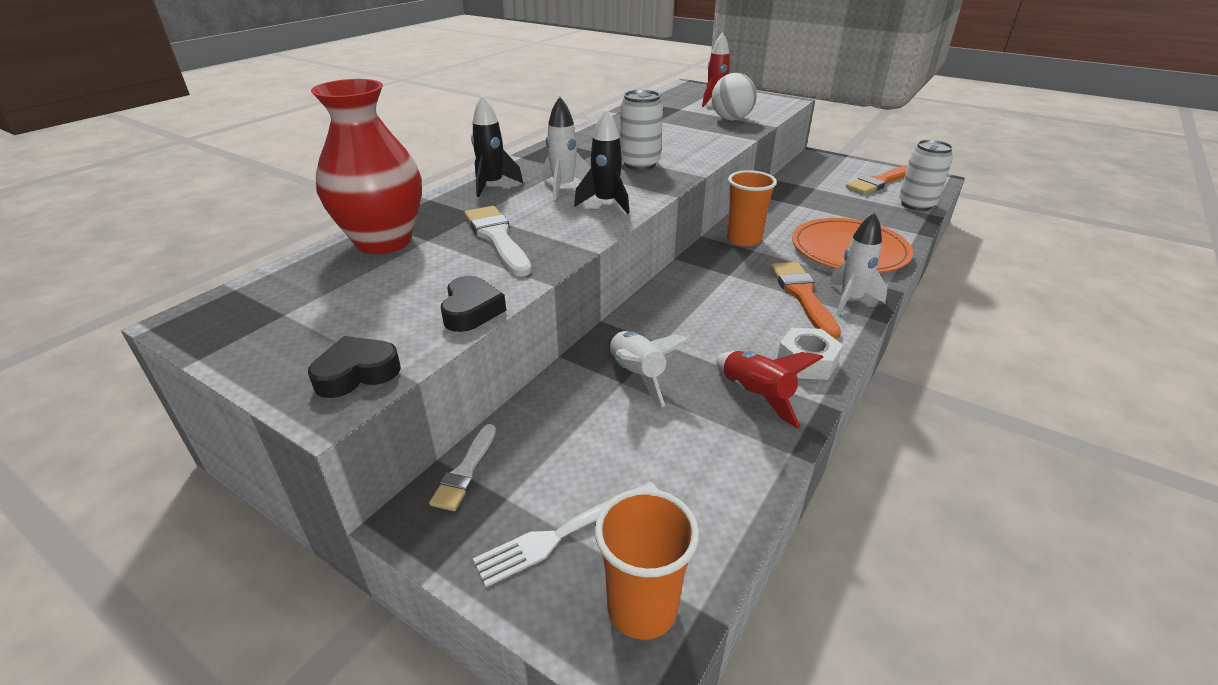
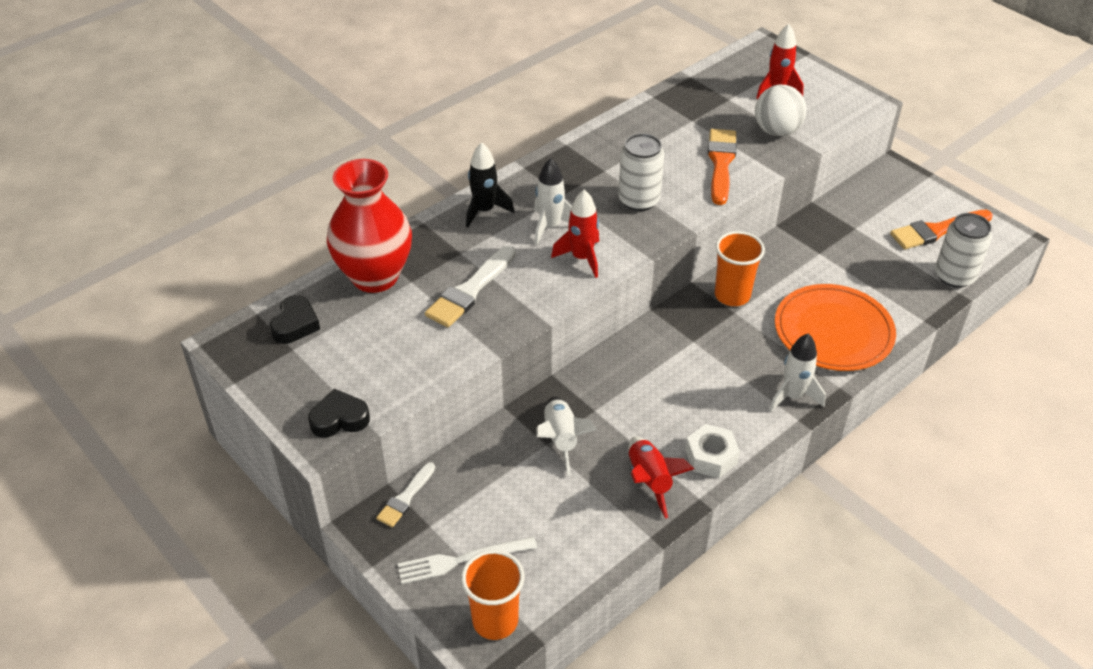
camera: 15 degrees right, 10 degrees up
black heart [441,276,506,332] -> black heart moved to [270,295,320,344]
white brush [464,206,532,277] -> white brush turned 135 degrees counterclockwise [425,246,516,327]
black rocket [574,109,630,214] -> red rocket [551,190,599,278]
orange brush [770,262,841,339] -> orange brush moved to [708,129,737,205]

